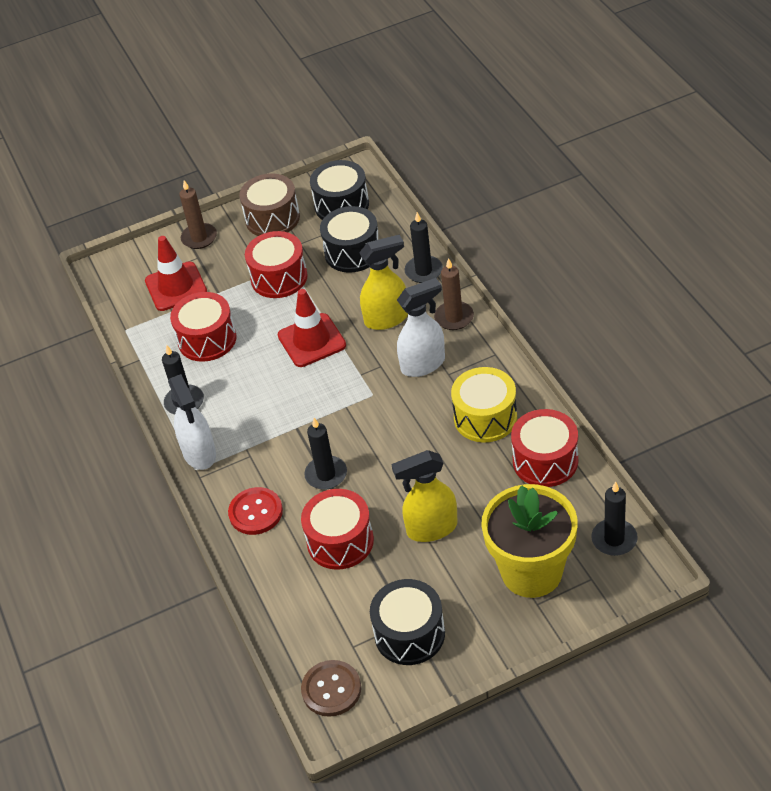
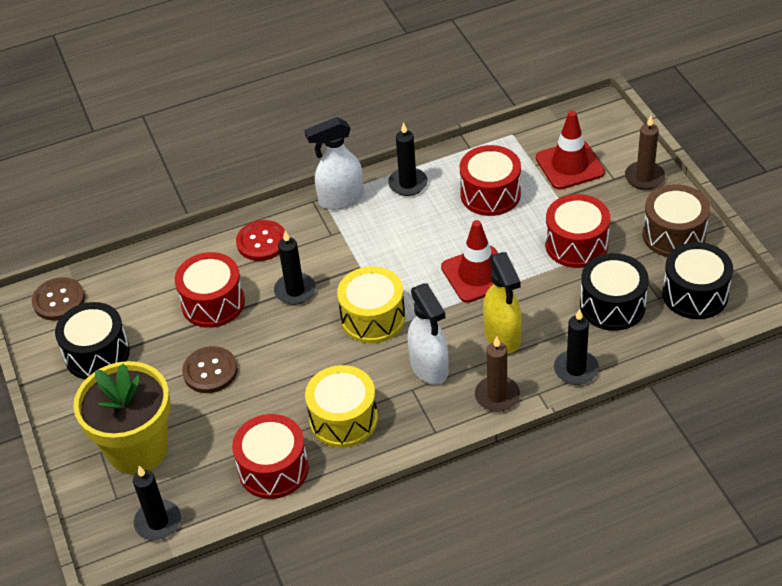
camera: 90 degrees right, 0 degrees up
yellow spray bottle [392,450,458,542] -> brown button [182,346,238,393]
none -> yellow drum [337,266,405,343]

